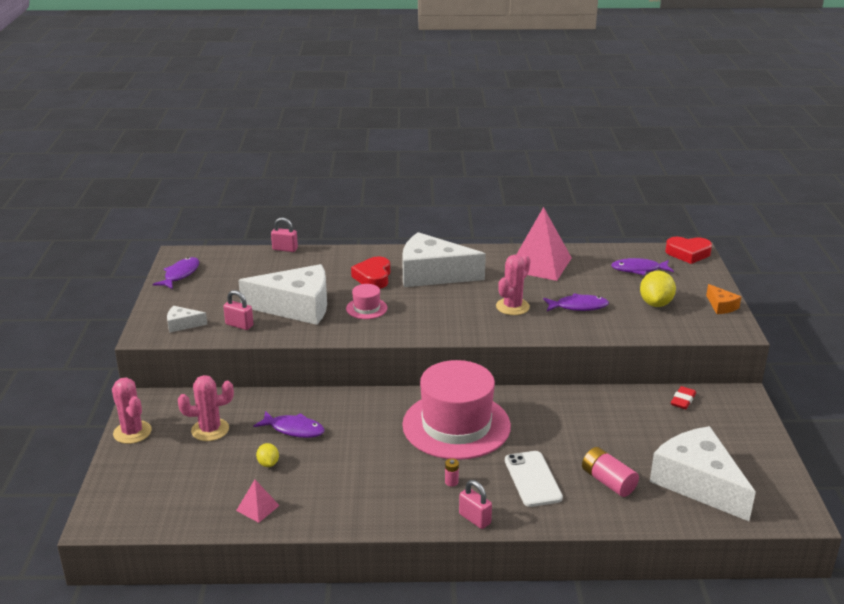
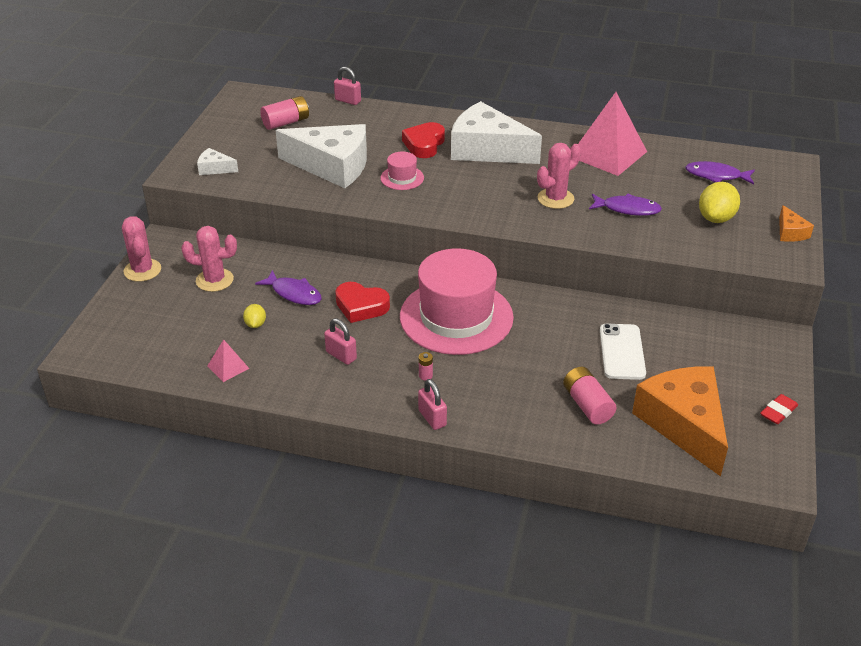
camera: 15 degrees right, 10 degrees up
purple fish [153,257,199,289] -> none
pink padlock [223,290,254,330] -> pink padlock moved to [324,318,357,365]
white phone [505,451,563,507] -> white phone moved to [600,324,646,380]
white cheese [650,426,756,521] -> orange cheese [632,366,728,477]
red heart [665,237,712,264] -> red heart moved to [335,282,390,323]
red eraser [671,386,696,409] -> red eraser moved to [760,394,798,424]
none -> pink battery [260,96,309,130]

